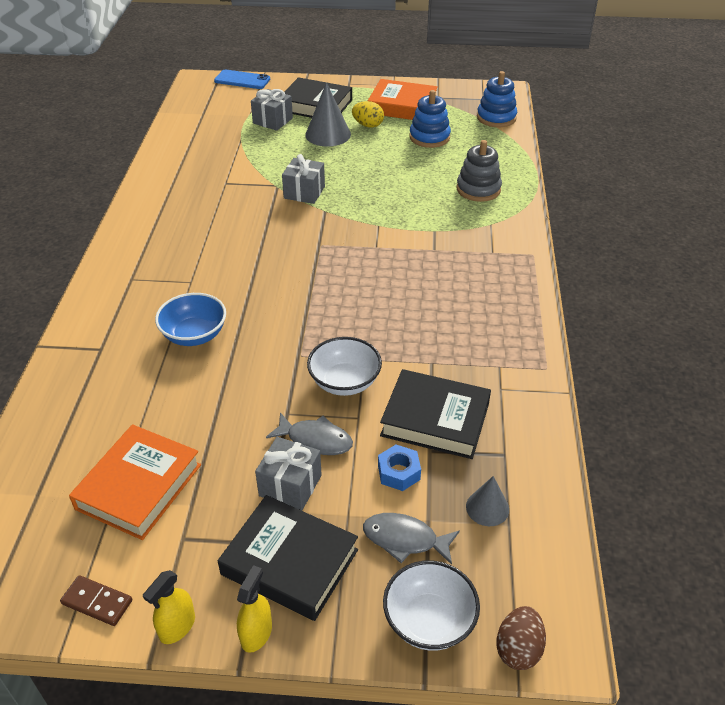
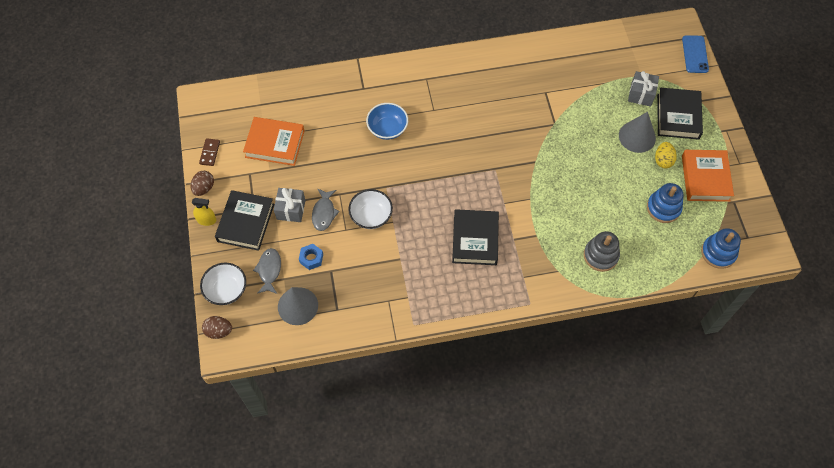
camera: 75 degrees right, 20 degrees up
yellow spray bottle [143,570,195,644] -> brown egg [191,171,214,196]
grey gift [282,154,325,204] -> none
black book [380,369,491,459] -> black book moved to [452,209,499,265]
grey cone [466,476,509,526] -> grey cone [278,287,318,325], size x1.72

